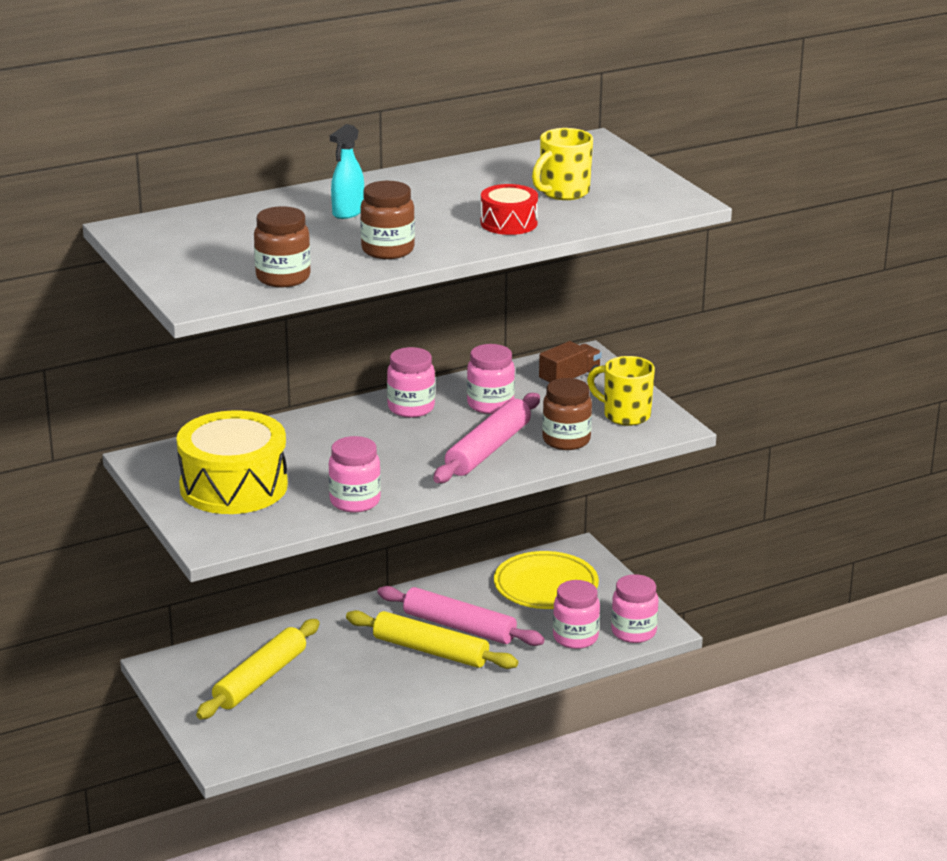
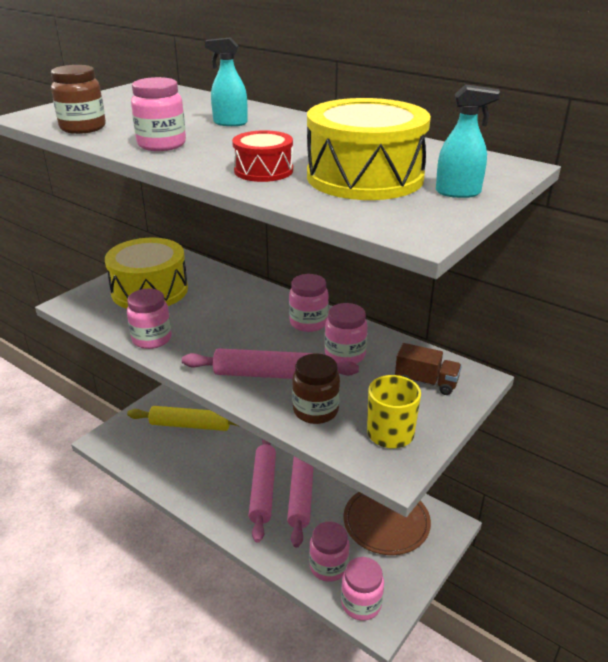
camera: 65 degrees right, 5 degrees up
yellow rolling pin [346,610,518,669] -> pink rolling pin [249,439,276,543]
brown jar [360,181,415,259] -> pink jar [131,77,186,151]
yellow plate [494,551,599,609] -> brown plate [343,492,431,555]
yellow mug [532,128,593,200] -> yellow drum [307,98,431,200]
none -> turquoise spray bottle [436,84,500,198]

